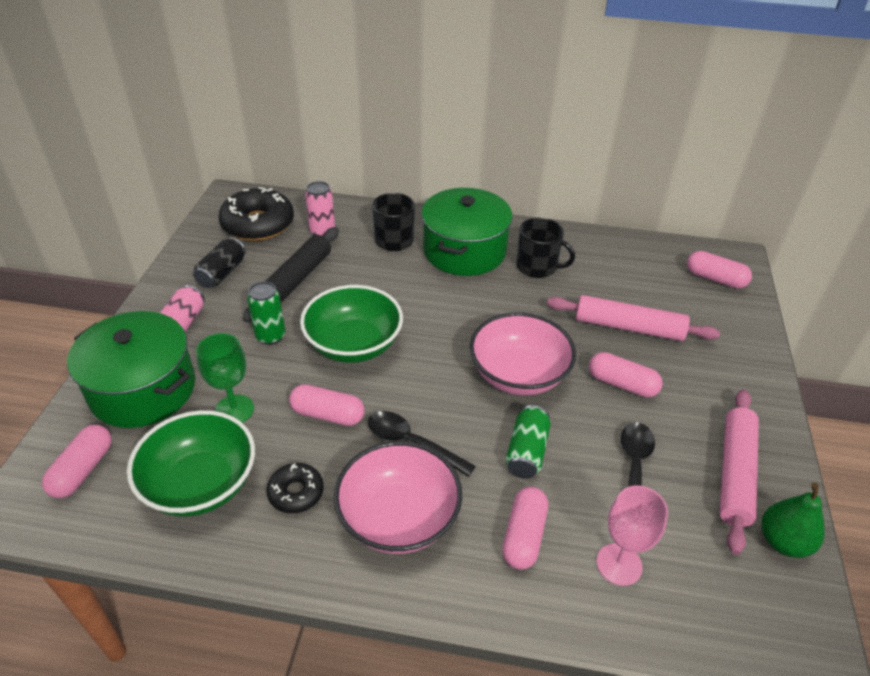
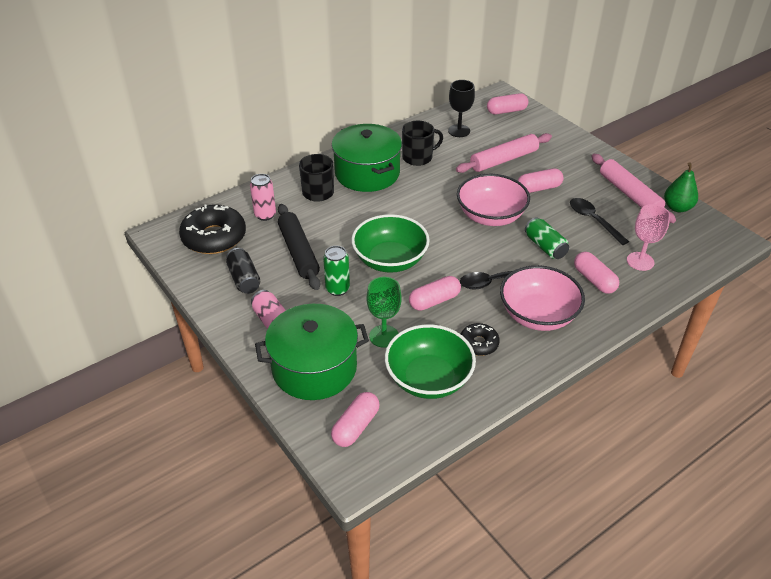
camera: 45 degrees left, 0 degrees up
pink capsule [42,425,112,498] -> pink capsule turned 60 degrees clockwise [331,392,380,447]
none -> black goblet [448,80,475,137]

